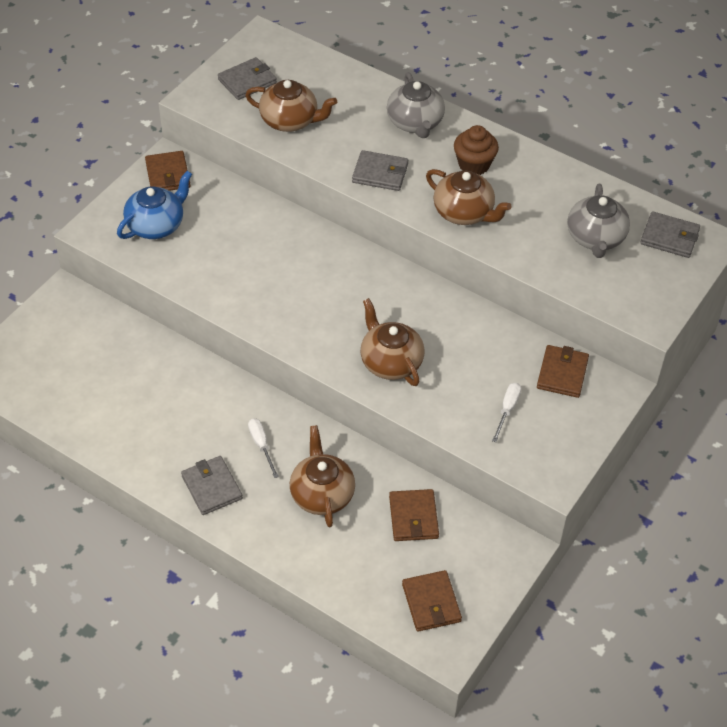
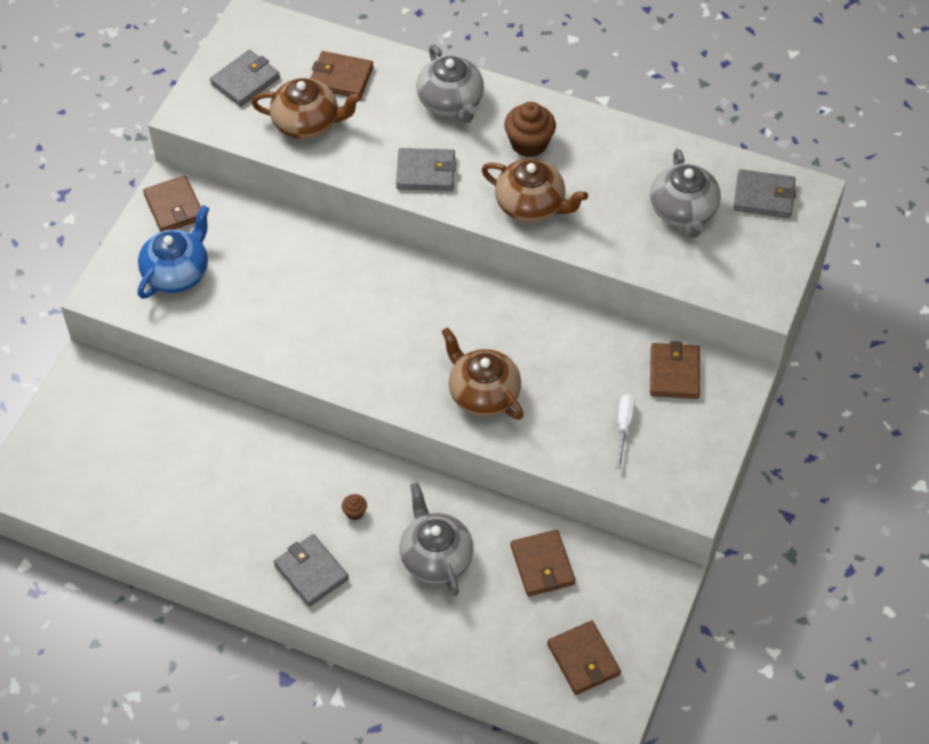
camera: 10 degrees left, 5 degrees up
white screwdriver [248,418,279,478] -> brown cupcake [342,494,367,520]
brown teapot [290,425,355,528] -> grey teapot [400,483,473,596]
none -> brown wallet [310,51,373,96]

